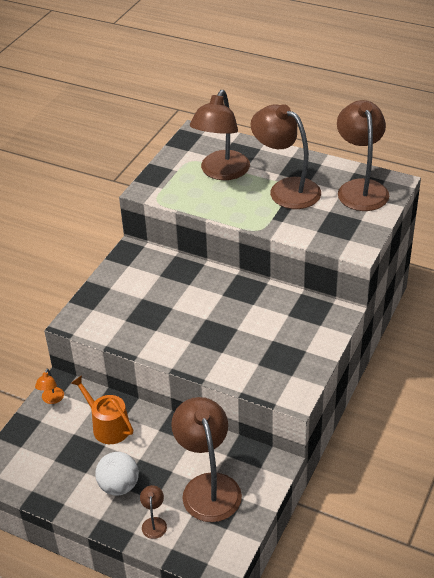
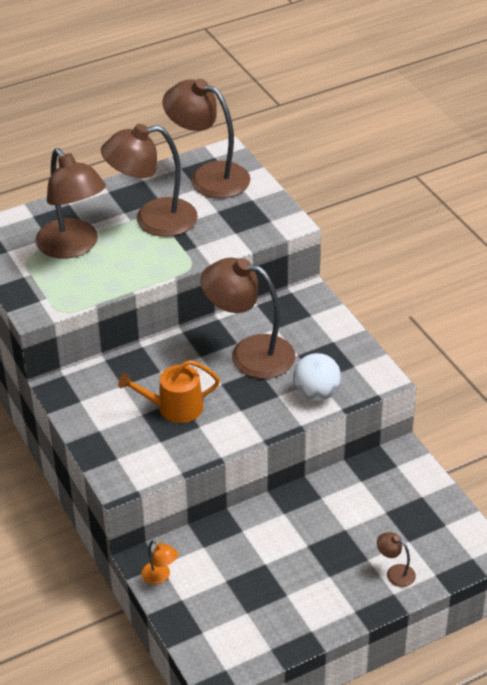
camera: 55 degrees left, 0 degrees up
orange watering can [71,375,133,444] -> orange watering can moved to [118,360,220,423]
white ball [95,452,139,496] -> white ball moved to [293,353,341,401]
brown lamp [171,397,242,522] -> brown lamp moved to [200,258,295,379]

